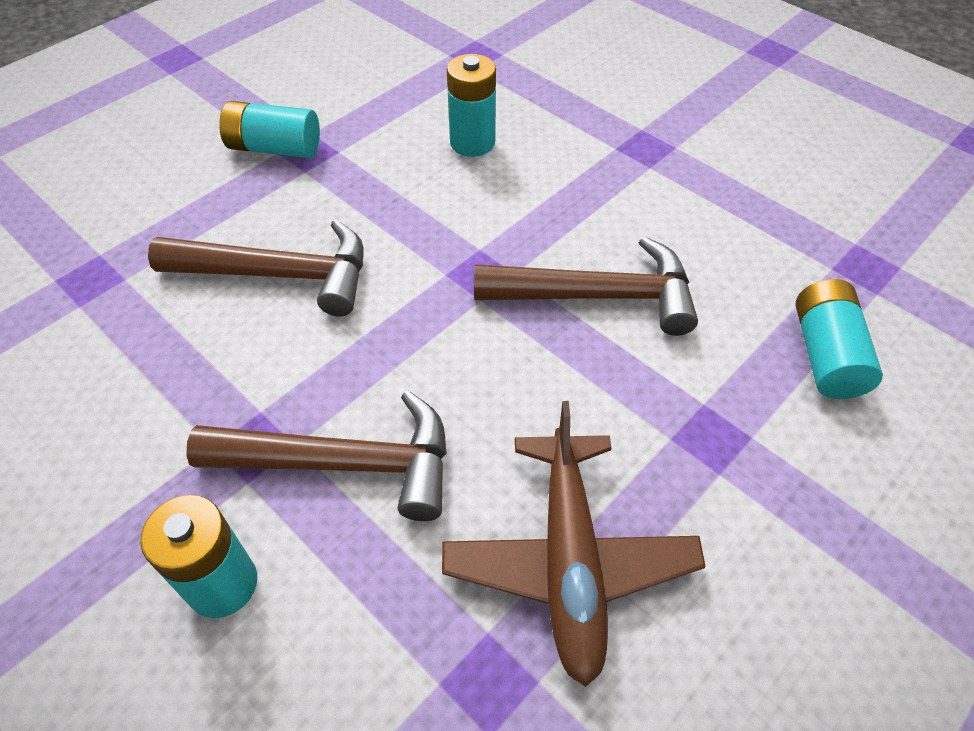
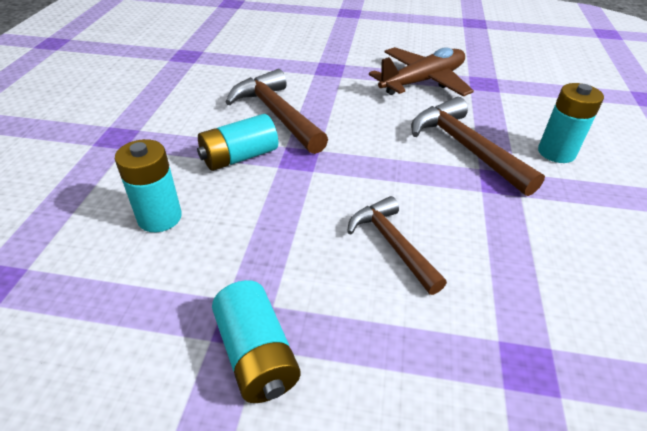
camera: 125 degrees left, 10 degrees down
brown hammer [148,219,364,316] -> brown hammer [347,196,447,295], size x0.67
turquoise battery [795,279,883,399] -> turquoise battery moved to [197,114,279,171]

